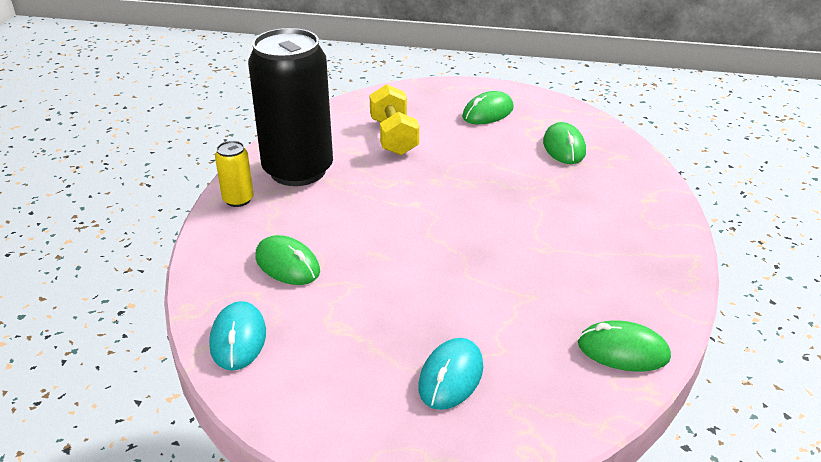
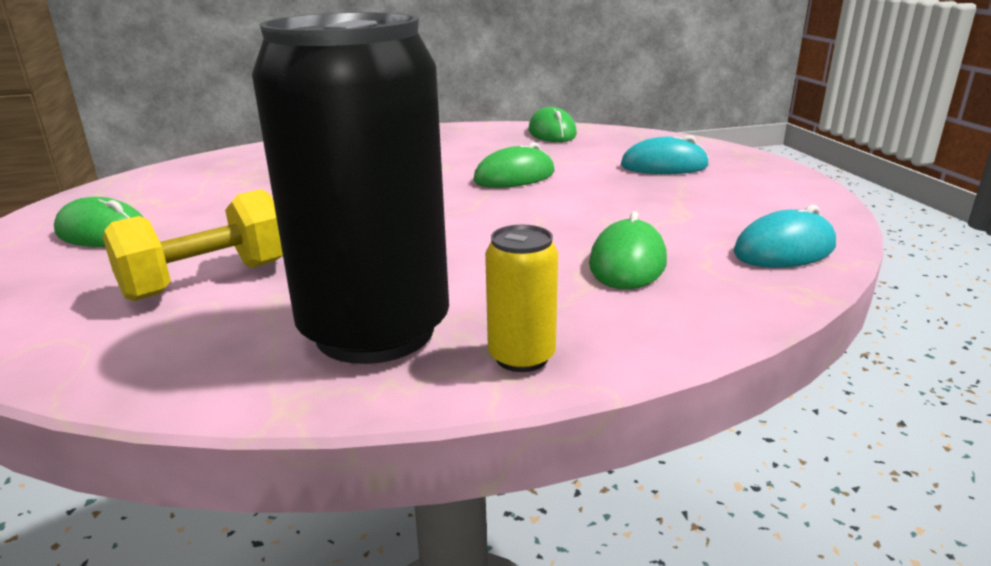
camera: 115 degrees left, 10 degrees down
green mouse [543,122,586,164] -> green mouse moved to [473,142,555,188]

